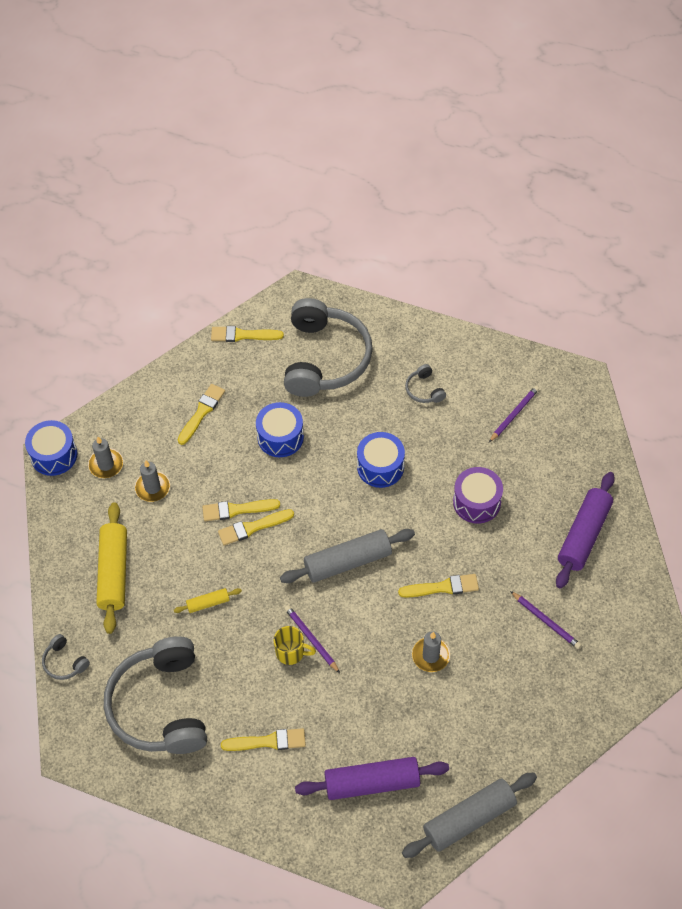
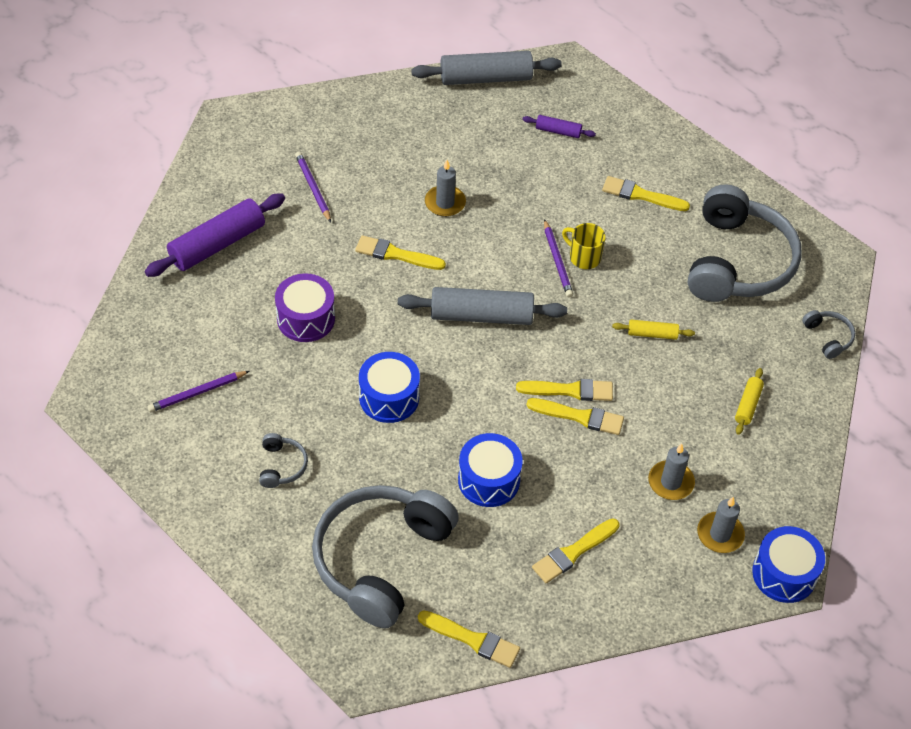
camera: 160 degrees left, 5 degrees down
yellow rolling pin [96,502,127,634] -> yellow rolling pin [735,368,764,435], size x0.49
purple rolling pin [295,757,449,800] -> purple rolling pin [522,115,596,138], size x0.49

